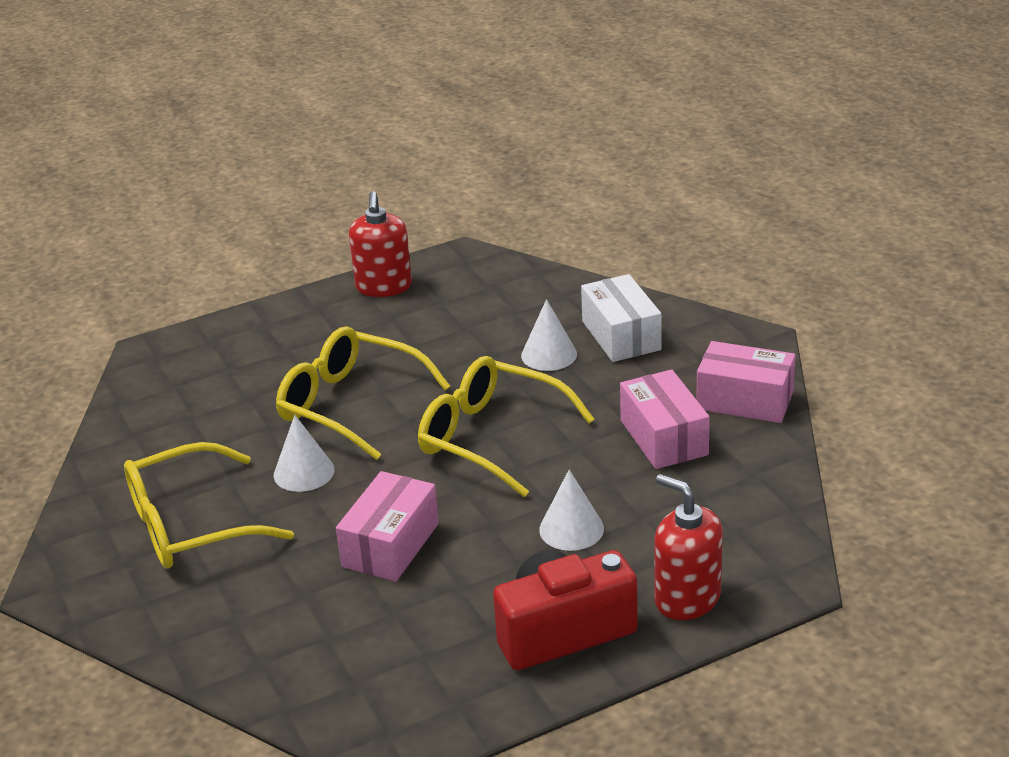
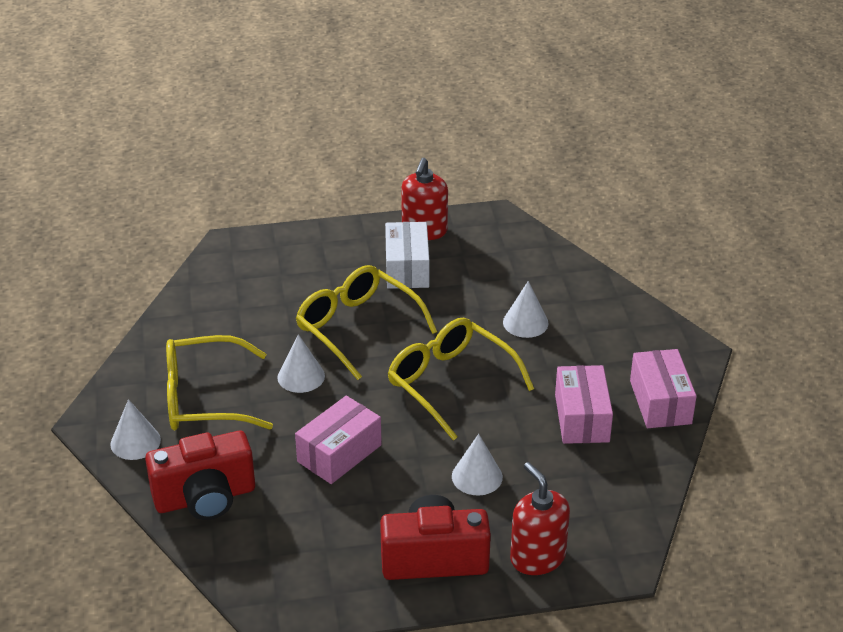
camera: 15 degrees right, 5 degrees up
white box [581,274,661,362] -> white box moved to [385,222,429,289]
pink box [696,341,795,423] -> pink box turned 45 degrees clockwise [630,349,697,428]
none -> white cone [110,399,161,460]
none -> red camera [145,431,255,520]

